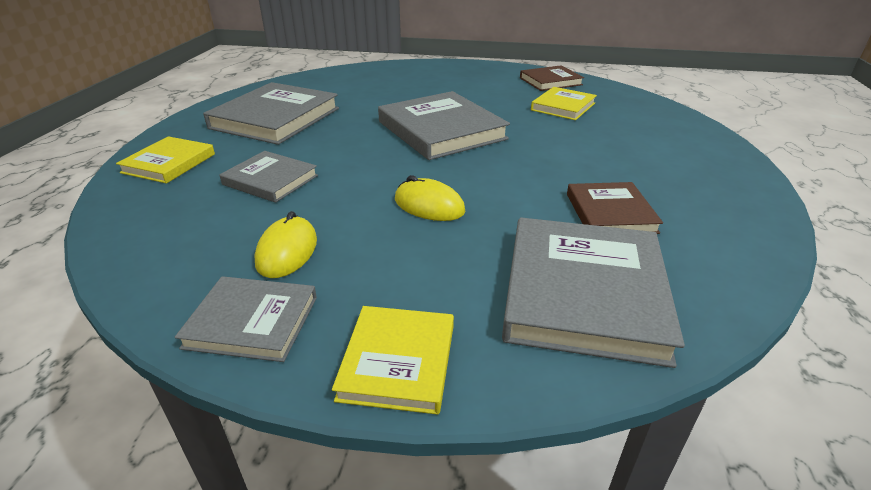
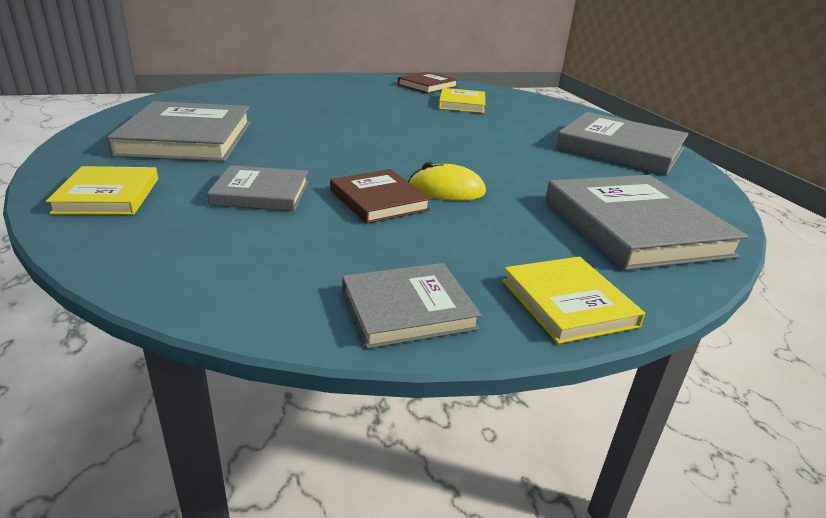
camera: 30 degrees left, 5 degrees down
yellow mouse [254,211,317,278] -> none
grey book [378,91,510,160] -> grey book moved to [556,112,689,175]
brown book [567,182,663,234] -> brown book moved to [330,169,431,224]

